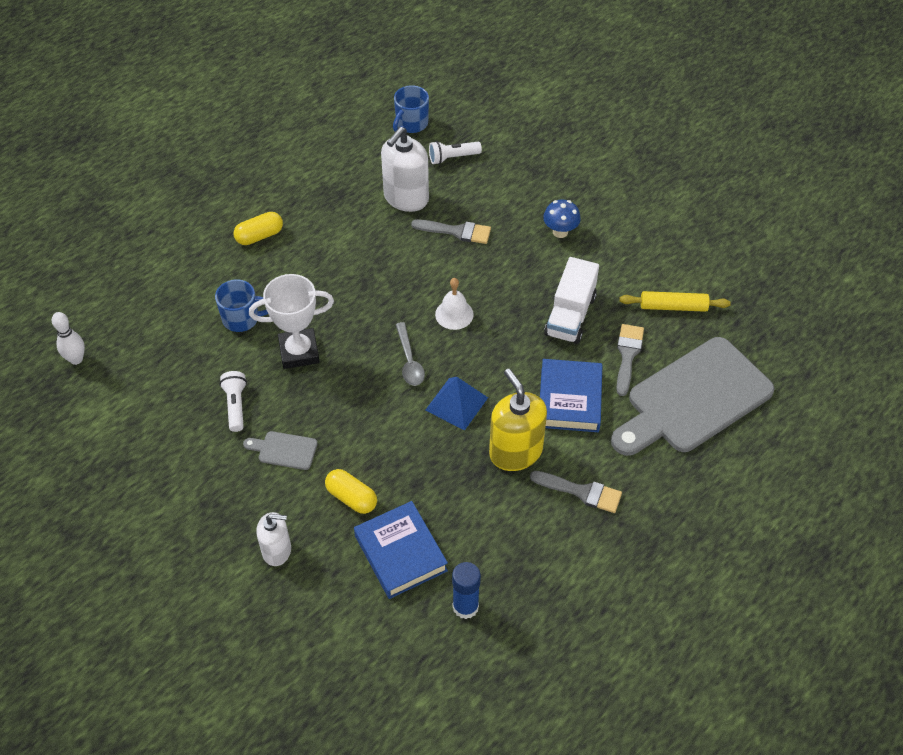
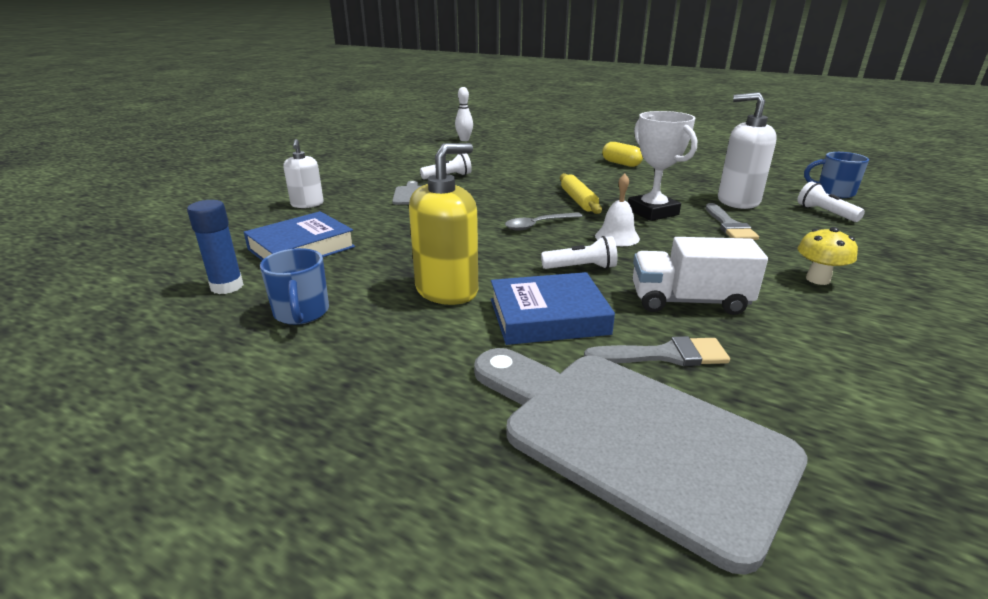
camera: 75 degrees right, 25 degrees down
blue mug [215,279,268,332] -> blue mug moved to [260,248,329,325]
white trophy [249,274,334,369] -> white trophy moved to [628,111,698,221]
yellow capsule [325,469,377,514] -> none
blue pyramid [425,377,488,431] -> none
grey brush [530,471,622,513] -> none
blue mushroom [543,199,581,238] -> yellow mushroom [797,227,858,285]
yellow rolling pin [619,291,731,312] -> yellow rolling pin moved to [560,173,602,214]
none -> white flashlight [541,236,618,269]

